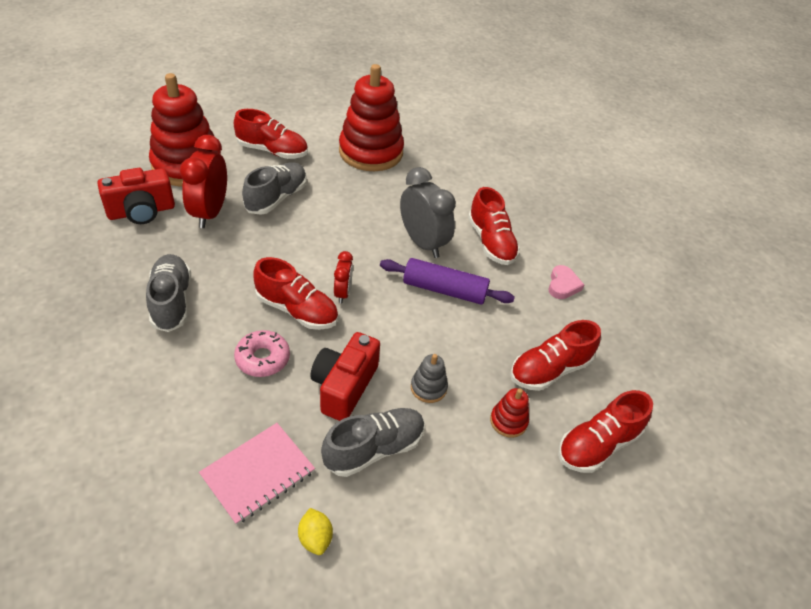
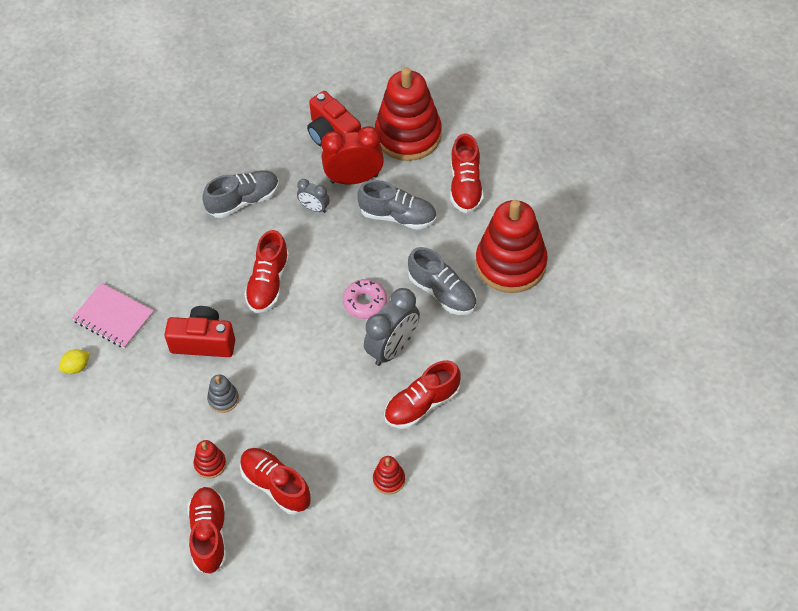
camera: 80 degrees right, 10 degrees up
pink donut [234,330,290,377] -> pink donut moved to [343,279,387,319]
grey shoe [321,408,425,477] -> grey shoe moved to [408,247,477,315]
red clock [334,251,353,303] -> none
purple rolling pin [380,258,515,305] -> none
pink heart [548,265,584,299] -> red stacking toy [373,456,405,494]
red shoe [558,390,653,473] -> red shoe turned 45 degrees clockwise [187,487,226,575]
none -> grey clock [297,179,330,213]

